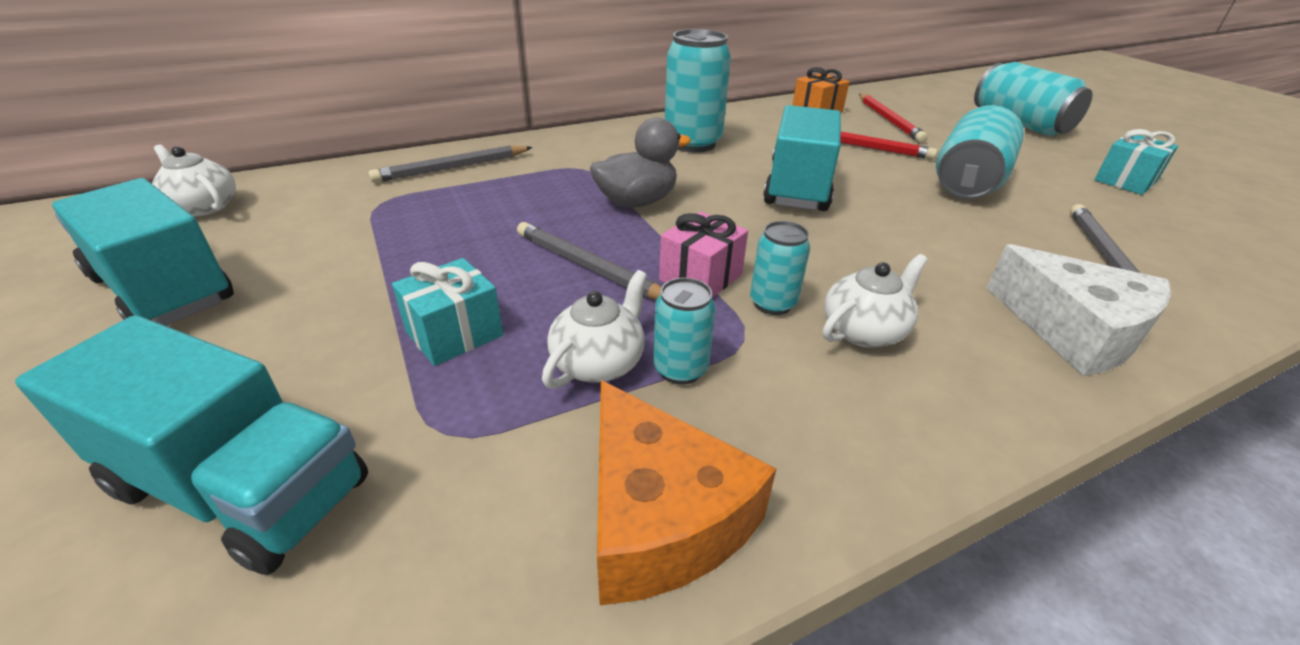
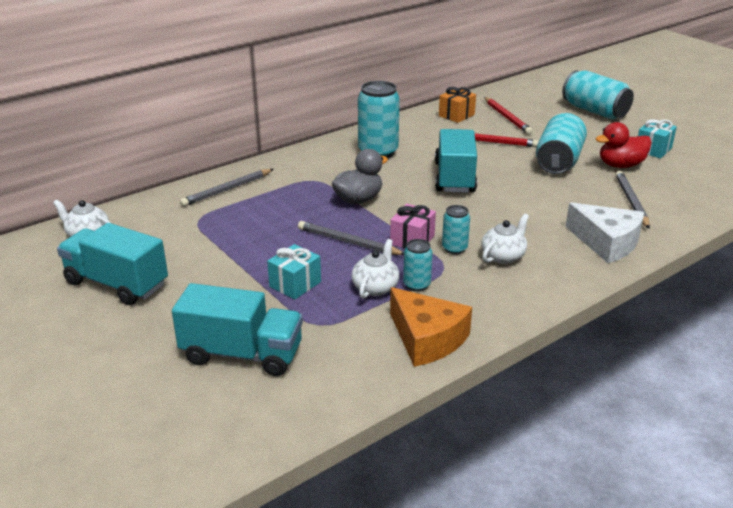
camera: 10 degrees left, 5 degrees down
none -> red duck [595,122,652,168]

